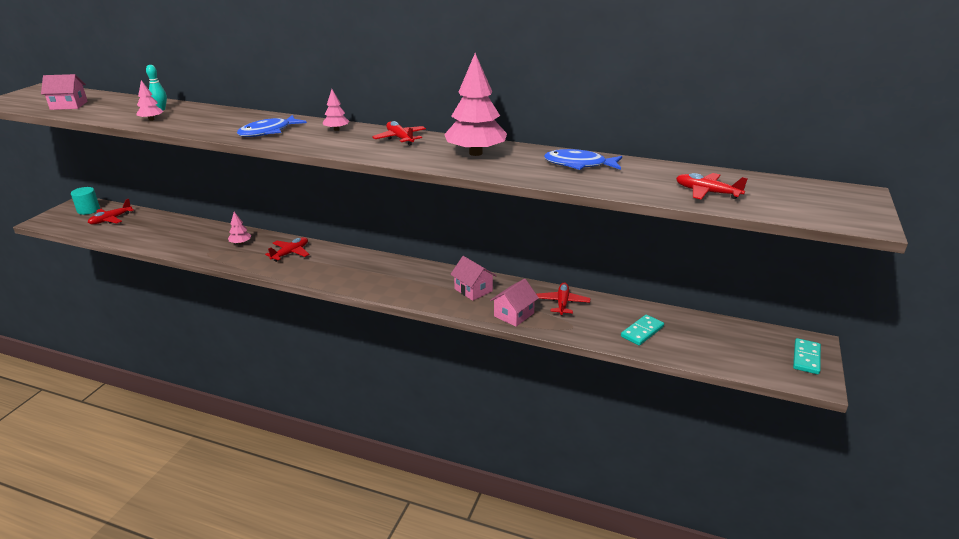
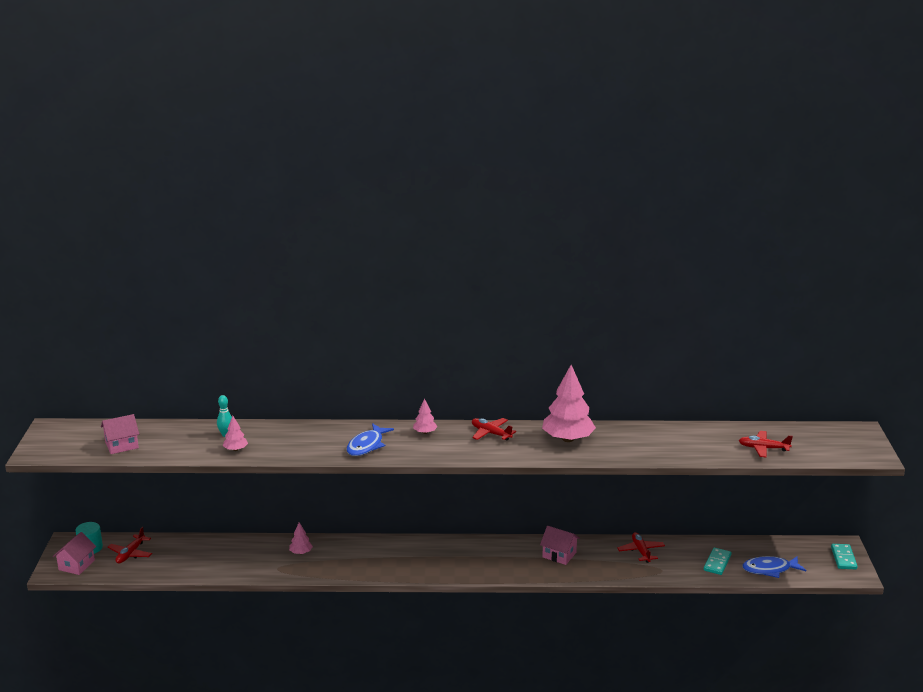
camera: 20 degrees left, 5 degrees down
red plane [265,237,309,262] -> none
pink house [490,279,539,327] -> pink house moved to [53,532,96,575]
blue fish [544,149,622,170] -> blue fish moved to [742,556,806,578]

